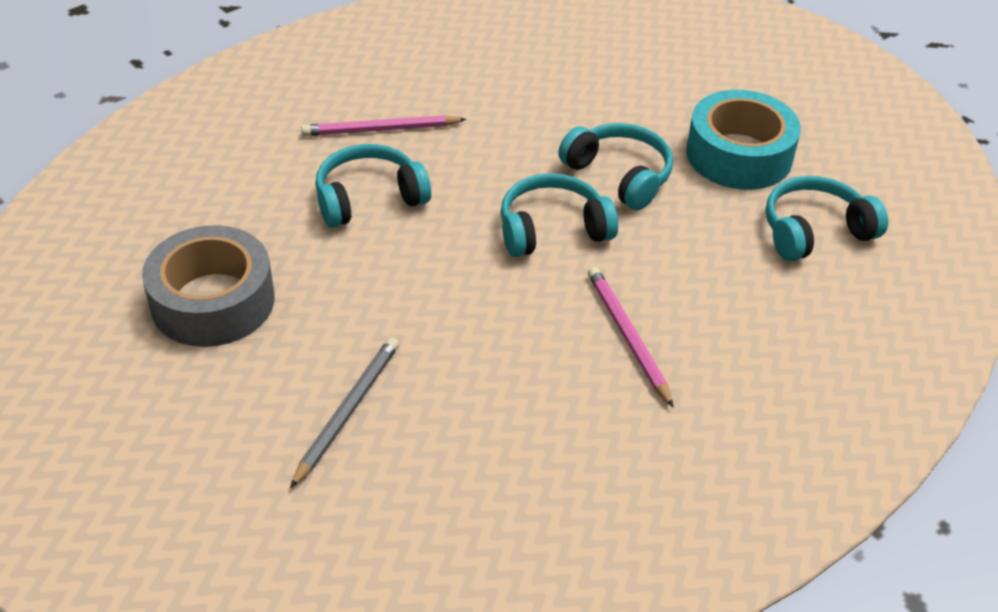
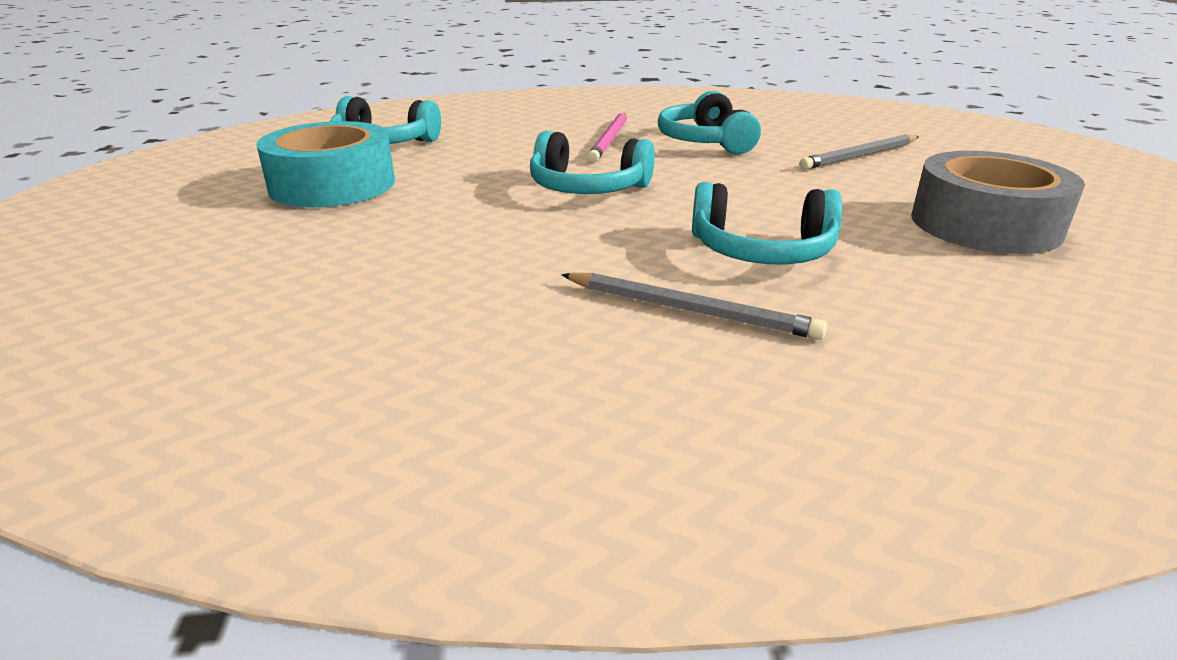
camera: 145 degrees left, 15 degrees down
pink pencil [301,115,467,136] -> grey pencil [561,273,827,340]
turquoise headphones [558,123,673,210] -> turquoise headphones moved to [658,91,761,154]

